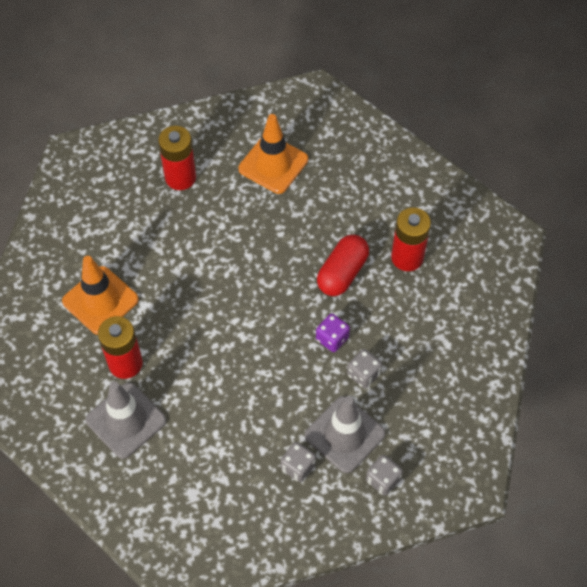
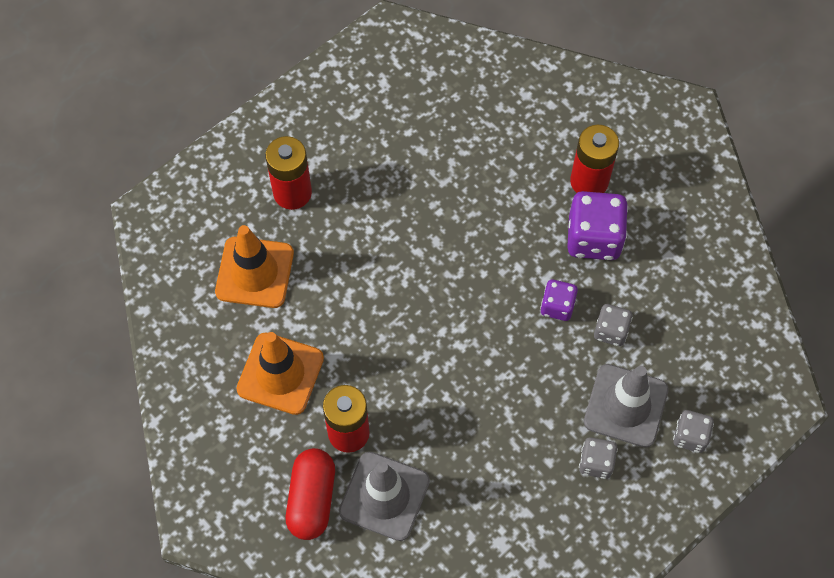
camera: 25 degrees left, 5 degrees up
orange traffic cone [238,114,308,194] -> orange traffic cone moved to [215,225,294,308]
red capsule [317,235,369,296] -> red capsule moved to [286,448,335,540]
none -> purple dice [567,191,628,260]

